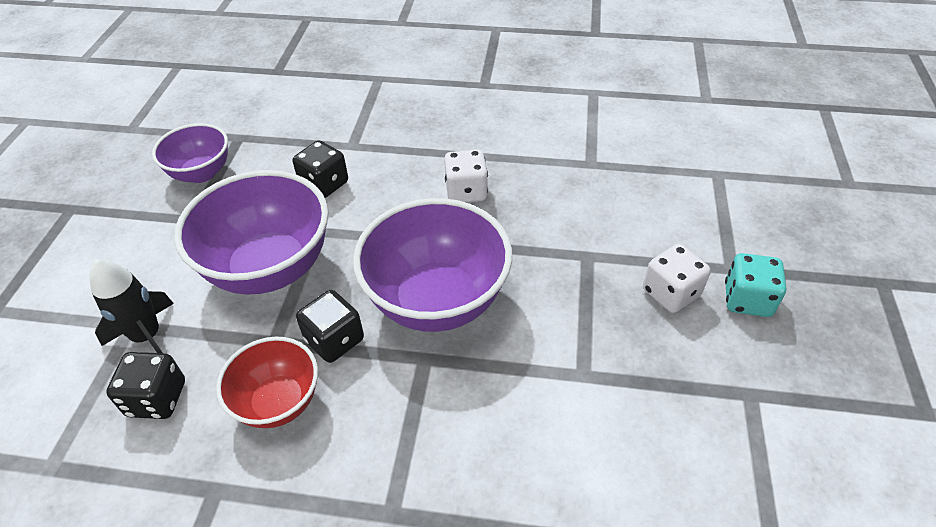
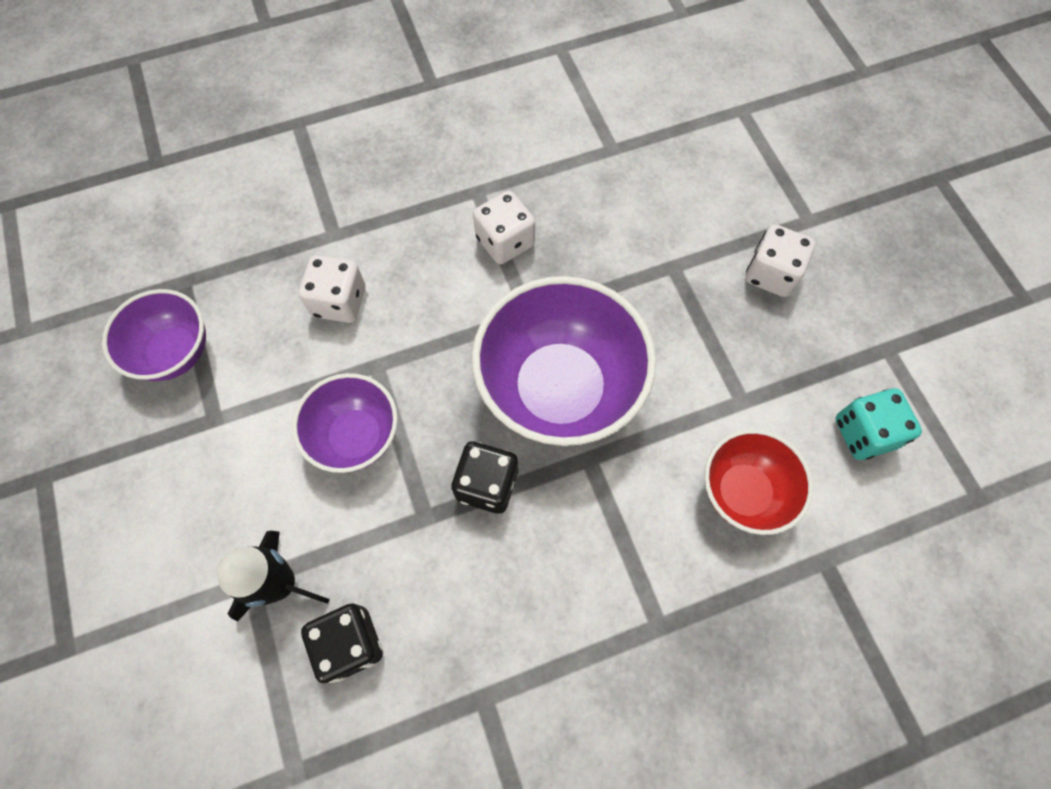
camera: 30 degrees left, 20 degrees up
purple bowl [174,170,329,295] -> purple bowl [292,373,398,473], size x0.58
red bowl [216,336,318,428] -> red bowl moved to [704,429,813,535]
black dice [293,140,348,198] -> white dice [299,255,365,323]
turquoise dice [725,253,786,317] -> turquoise dice moved to [835,388,922,460]

